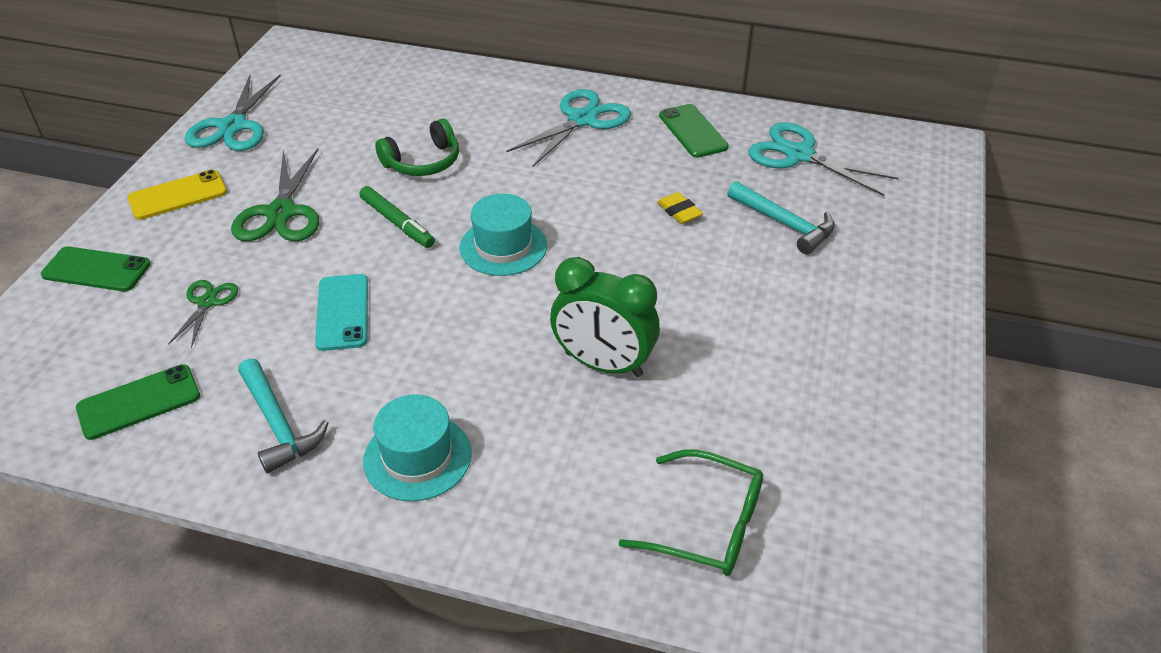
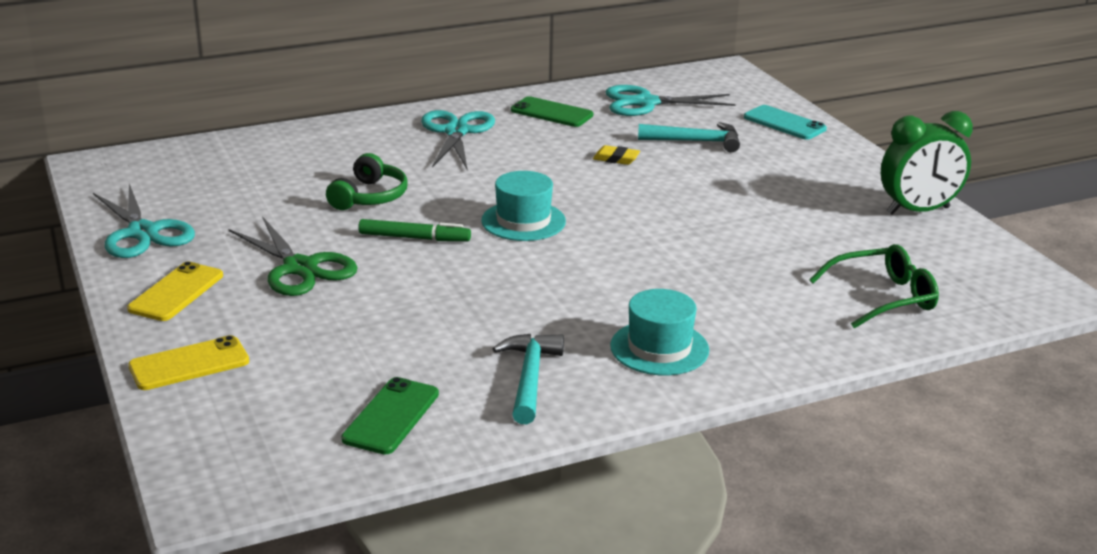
camera: 40 degrees left, 15 degrees down
green phone [41,246,151,291] -> yellow phone [128,335,249,390]
green scissors [168,280,238,348] -> none
turquoise hammer [238,358,329,473] -> turquoise hammer turned 105 degrees counterclockwise [493,334,564,424]
turquoise phone [315,274,368,351] -> turquoise phone moved to [744,105,827,140]
green clock [550,257,660,377] -> green clock moved to [881,111,973,215]

